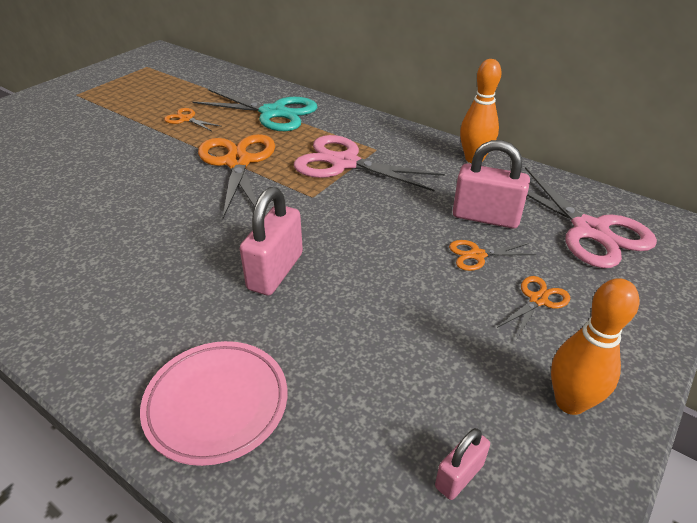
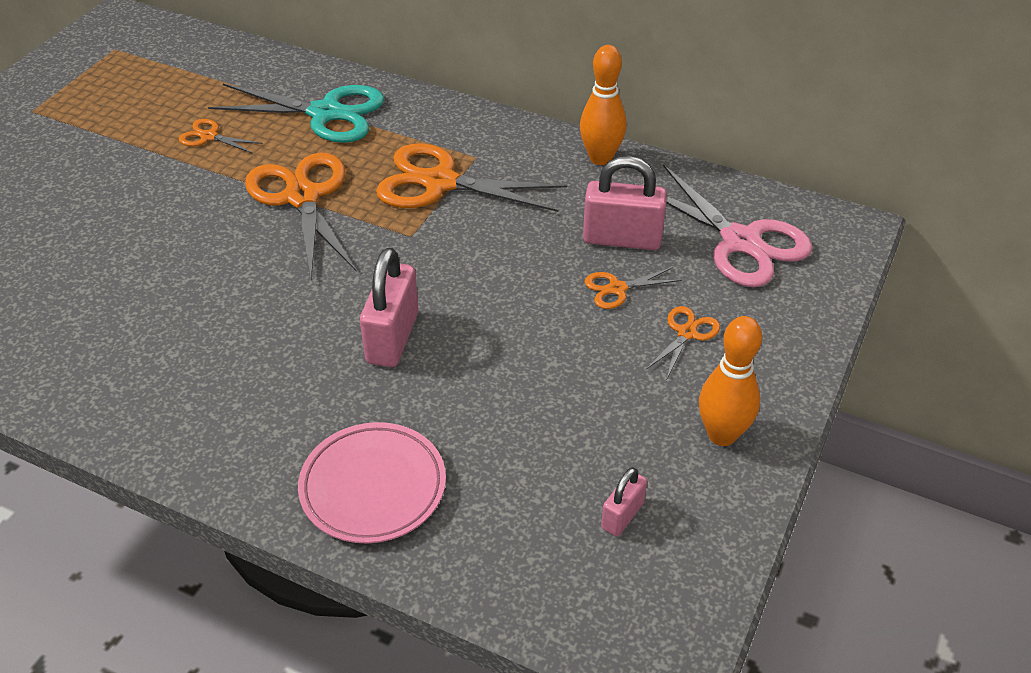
camera: 10 degrees left, 5 degrees up
pink scissors [294,135,445,192] -> orange scissors [376,143,567,212]

